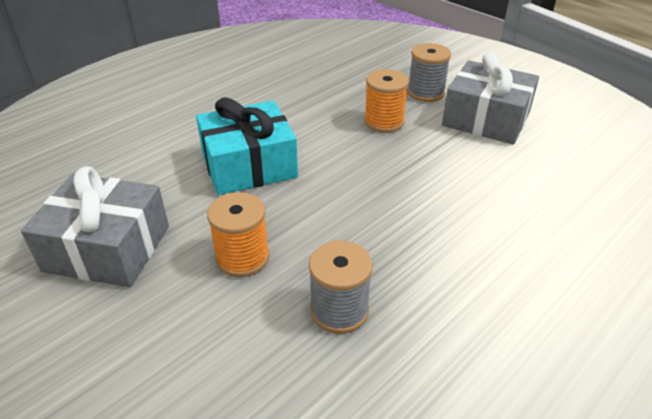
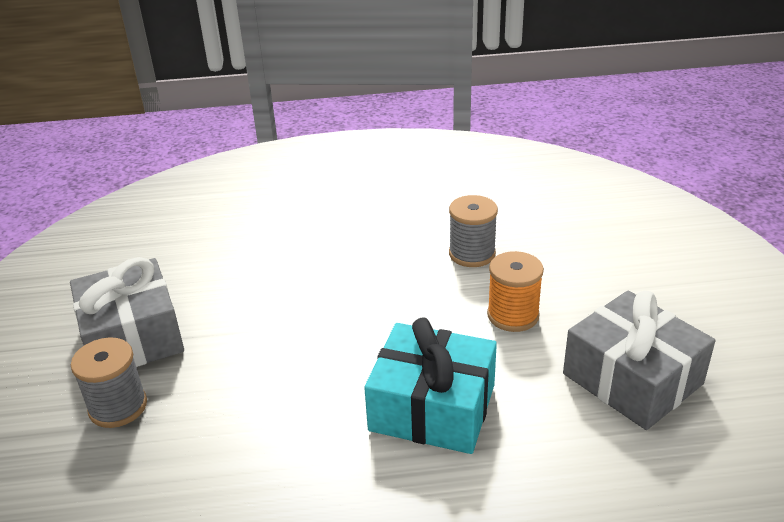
camera: 140 degrees left, 5 degrees down
orange spool [364,69,409,133] -> none

